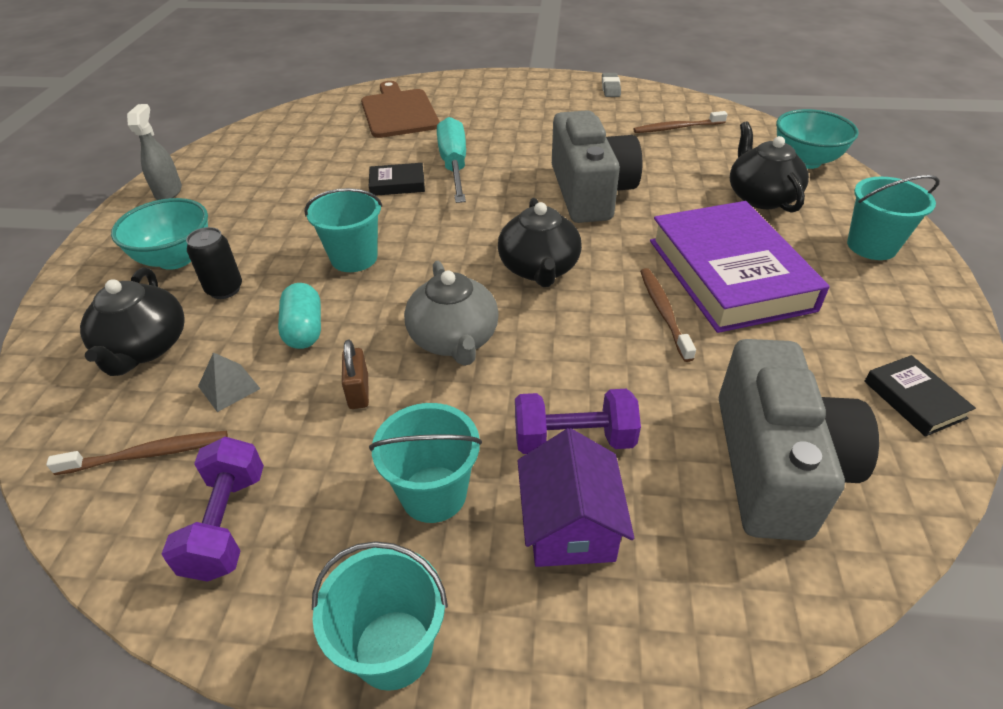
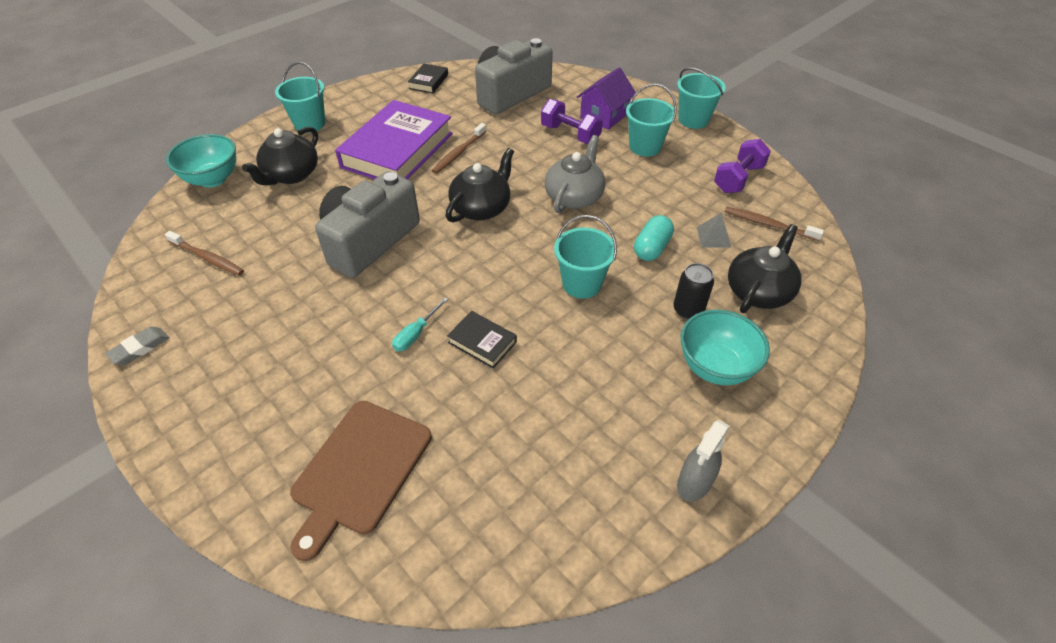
camera: 140 degrees left, 5 degrees up
brown padlock [342,340,369,409] -> none
turquoise screwdriver [437,117,466,203] -> turquoise screwdriver [392,297,448,351], size x0.49

